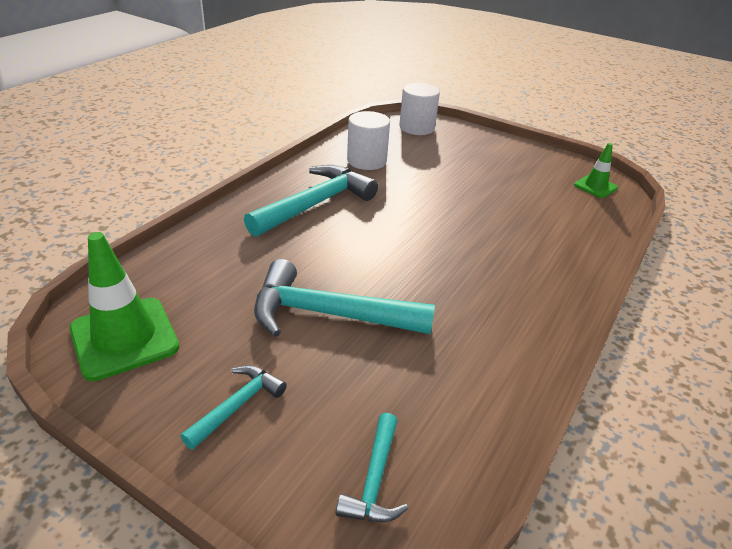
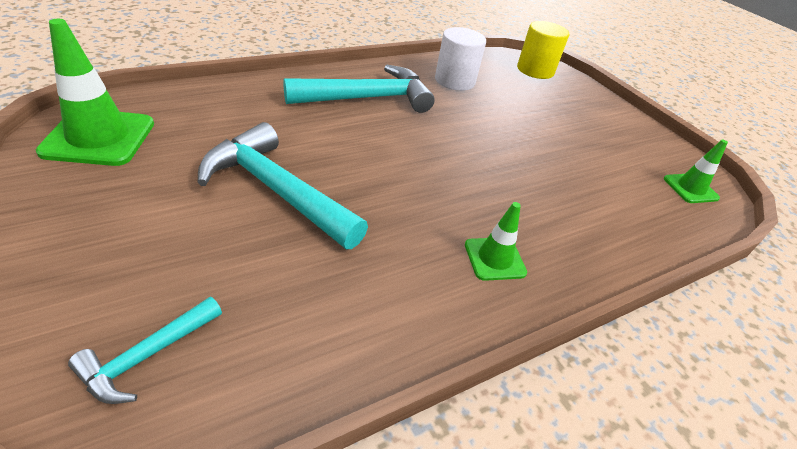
camera: 25 degrees right, 5 degrees up
turquoise hammer [180,365,287,450] -> none
white cylinder [399,83,440,135] -> yellow cylinder [517,21,569,79]
none -> green traffic cone [465,202,527,281]

